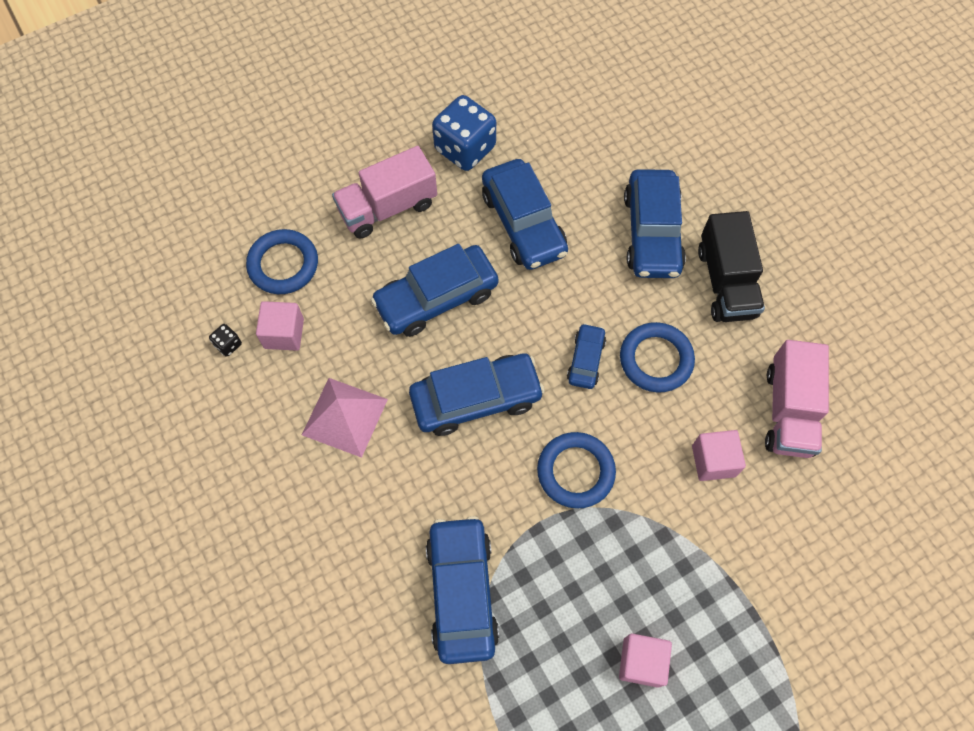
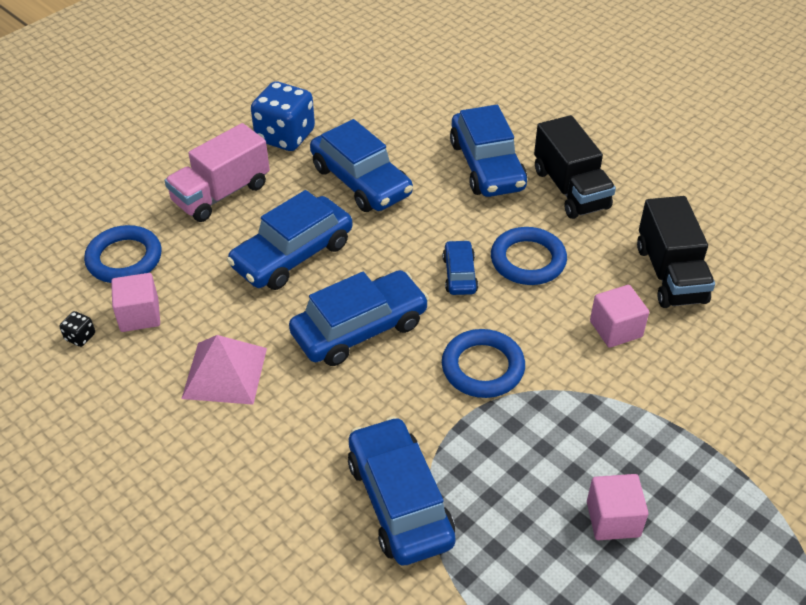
camera: 15 degrees left, 20 degrees down
pink truck [765,340,829,458] -> black truck [637,196,715,308]

